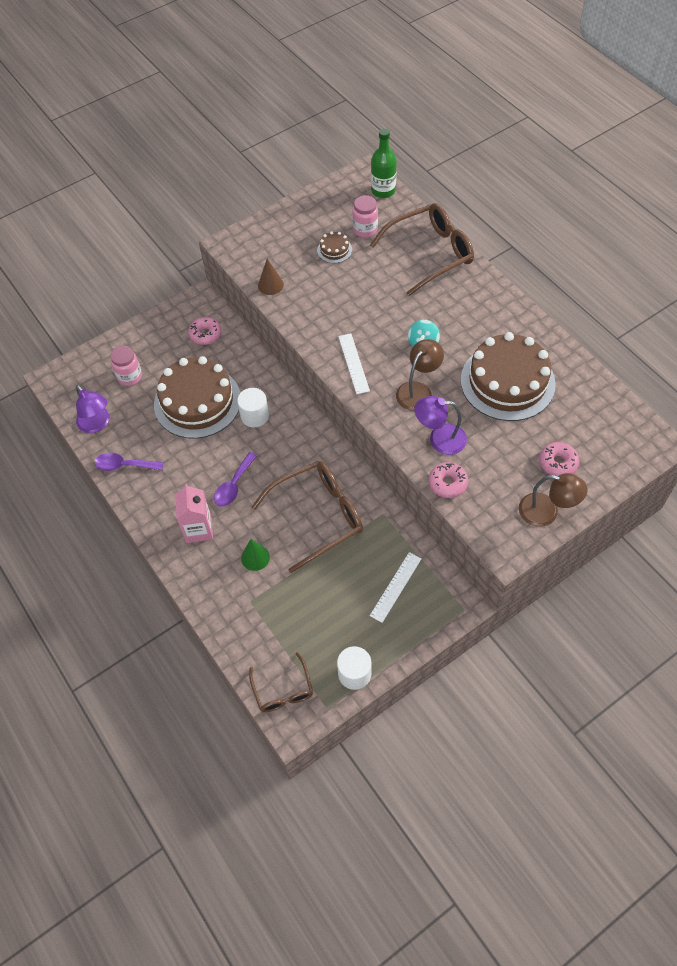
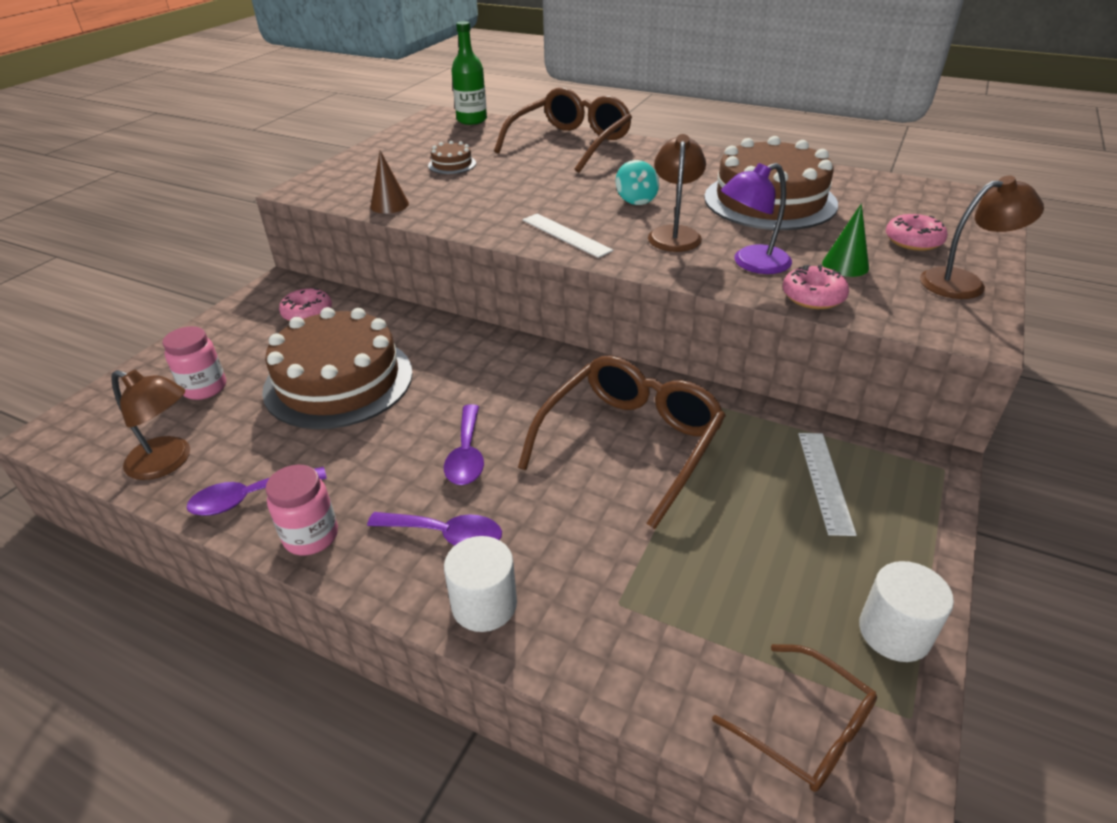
camera: 30 degrees left, 20 degrees down
purple lamp [76,385,110,433] -> brown lamp [111,370,190,480]
pink carton [175,484,213,543] -> purple spoon [367,512,502,545]
white cylinder [237,388,269,428] -> white cylinder moved to [444,536,517,632]
green cone [241,539,270,571] -> green cone moved to [822,203,869,277]
pink jar [352,195,378,238] -> pink jar moved to [265,464,338,555]

